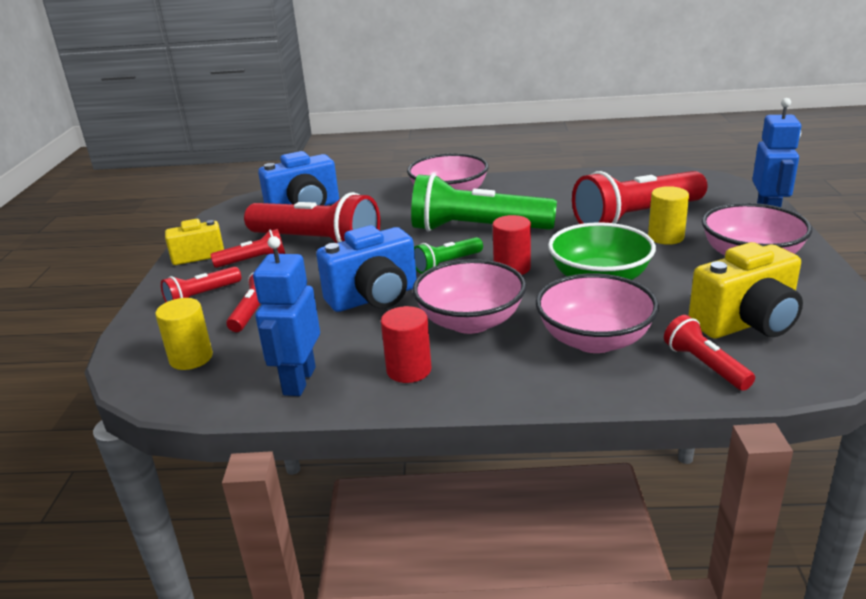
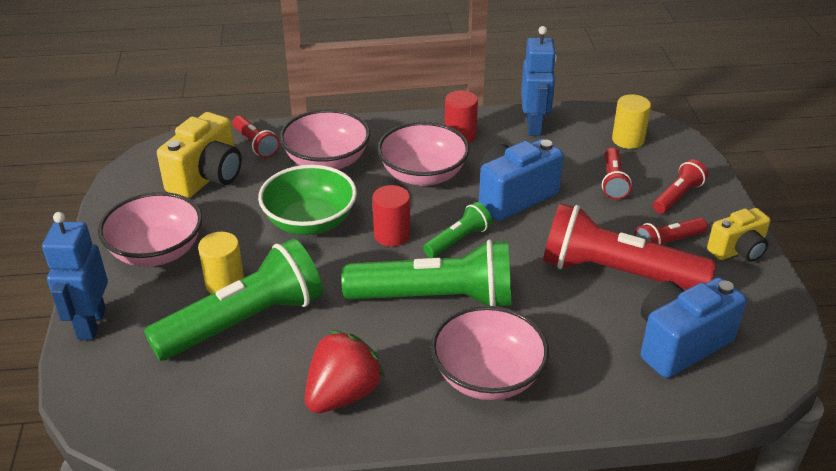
camera: 170 degrees right, 10 degrees up
red flashlight [572,171,708,224] -> green flashlight [144,239,323,361]
yellow camera [688,242,803,339] -> yellow camera turned 150 degrees clockwise [157,112,242,198]
none -> red strawberry [305,330,385,413]

